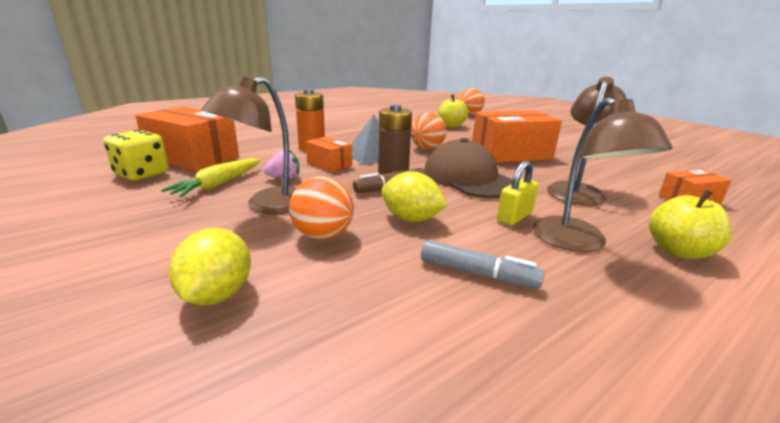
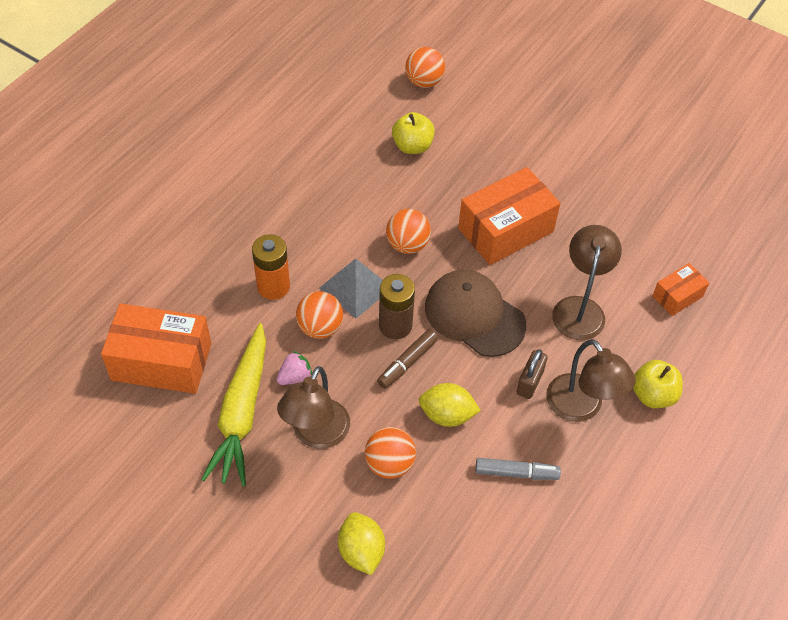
camera: 20 degrees left, 30 degrees up
yellow dice [103,130,169,181] -> none
yellow carrot [161,158,261,197] -> yellow carrot [201,323,266,486], size x1.60
orange box [306,136,352,172] -> orange ball [296,291,343,339]
yellow padlock [497,161,538,225] -> brown padlock [517,349,548,399]

